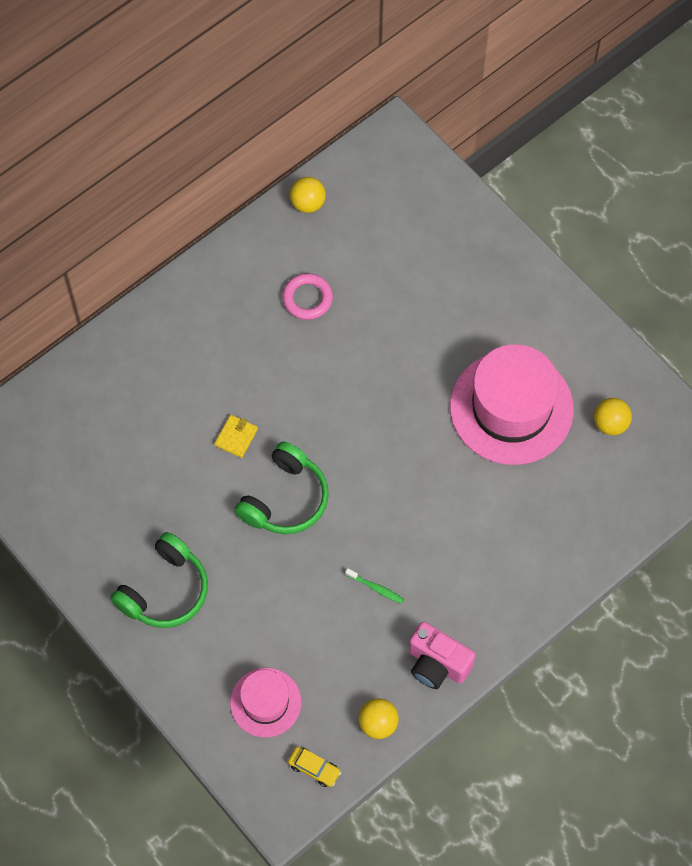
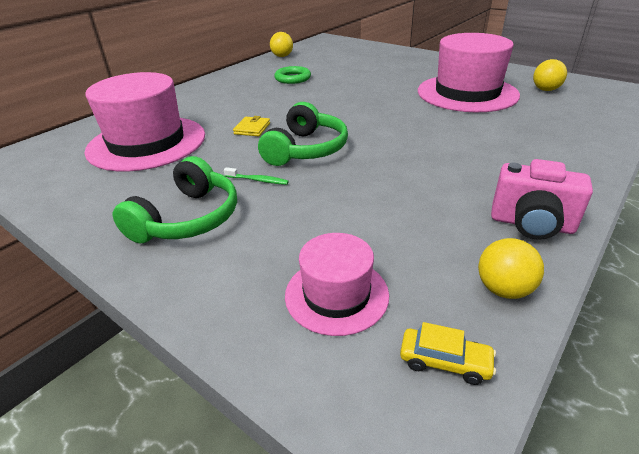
camera: 10 degrees left, 30 degrees down
pink ring [282,273,333,320] -> green ring [274,66,311,84]
green toothbrush [345,568,404,604] -> green toothbrush moved to [224,167,289,185]
none -> pink hat [85,72,205,171]

